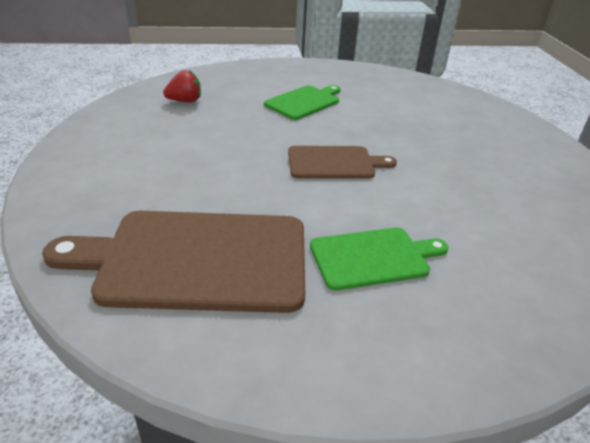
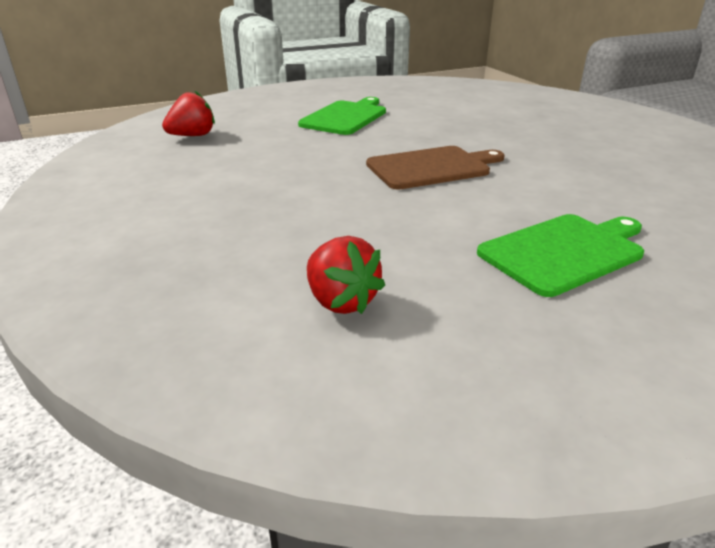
camera: 15 degrees left, 5 degrees down
brown cutting board [42,211,305,313] -> red strawberry [307,236,385,314]

